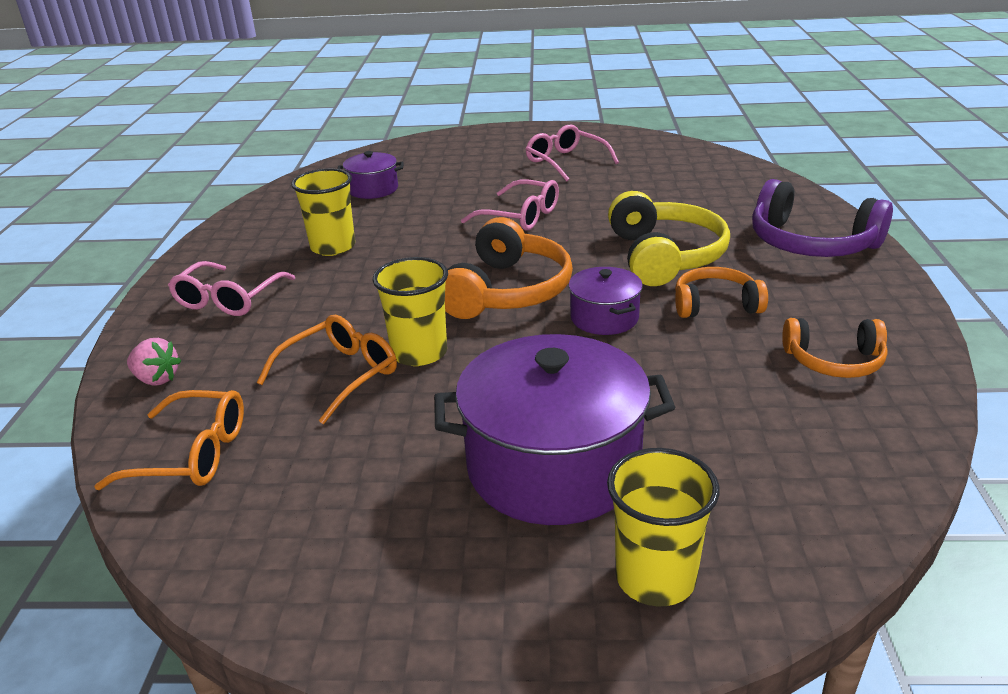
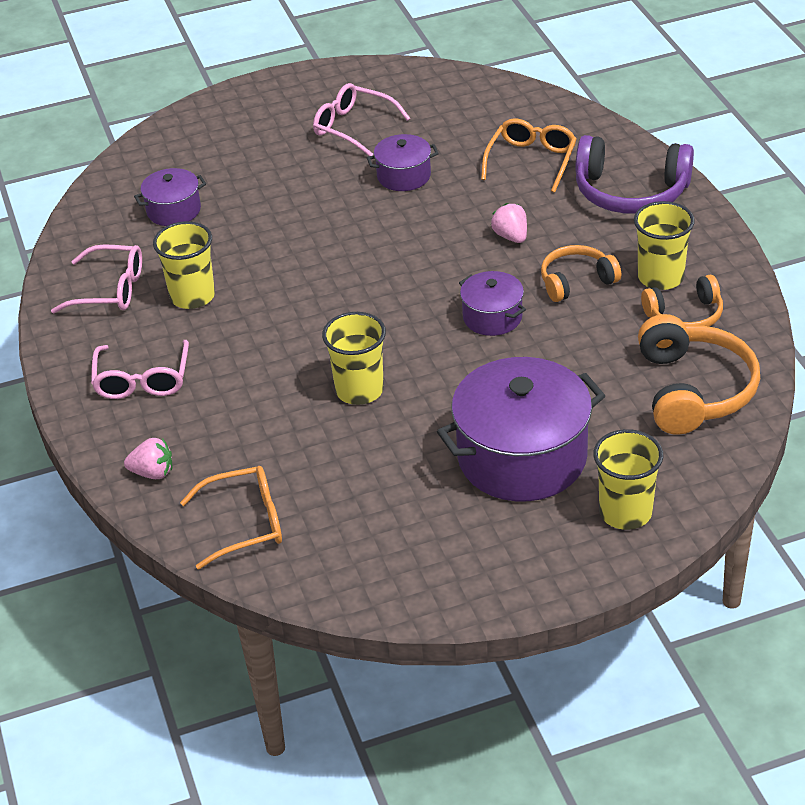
camera: 20 degrees left, 10 degrees up
orange glasses [257,315,397,424] -> orange glasses moved to [481,118,576,193]
orange headphones [445,217,573,319] -> orange headphones moved to [638,314,760,435]
pink glasses [461,180,559,230] -> pink glasses moved to [51,244,142,313]
yellow headphones [608,191,730,286] -> pink strawberry [491,203,527,243]
none -> purple pot [367,134,439,191]
none -> yellow cup [634,201,695,290]

